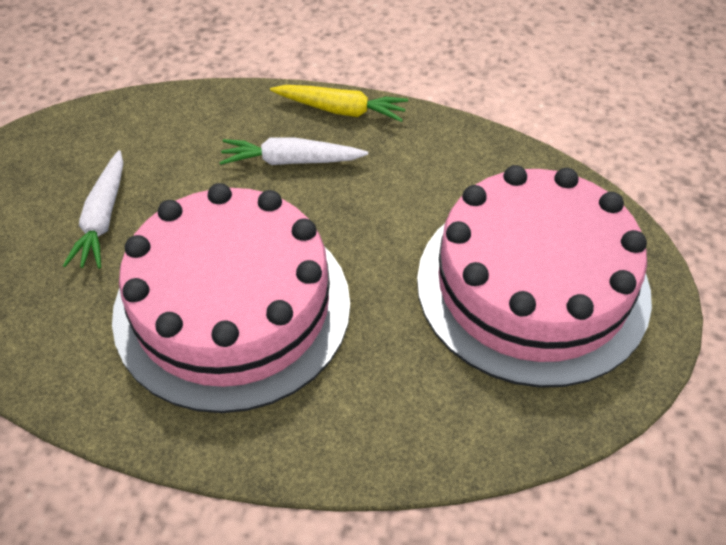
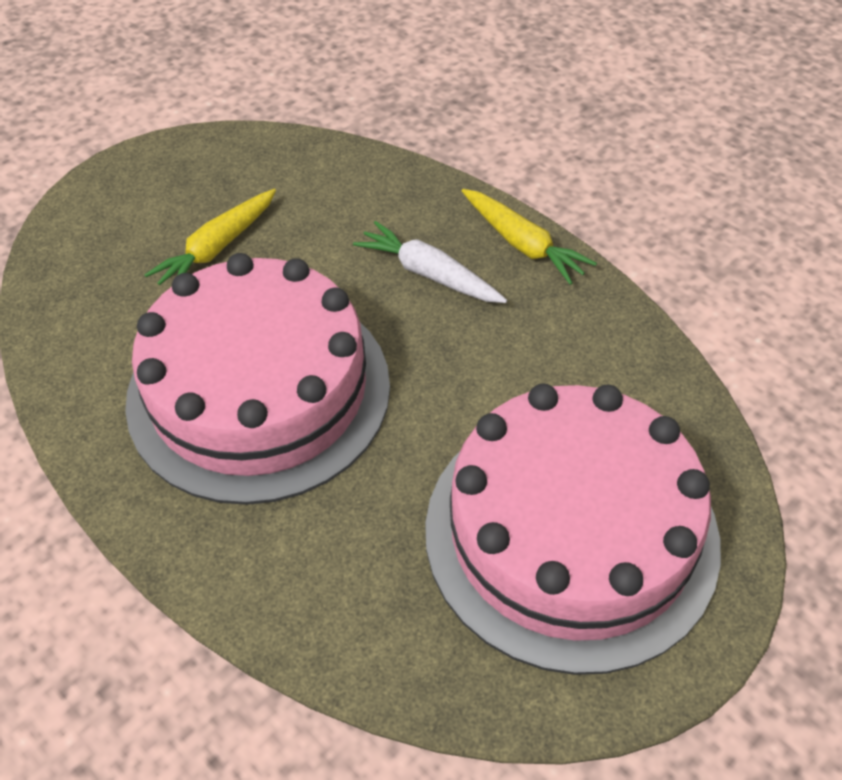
camera: 35 degrees right, 0 degrees up
white carrot [63,150,123,269] -> yellow carrot [144,189,276,285]

